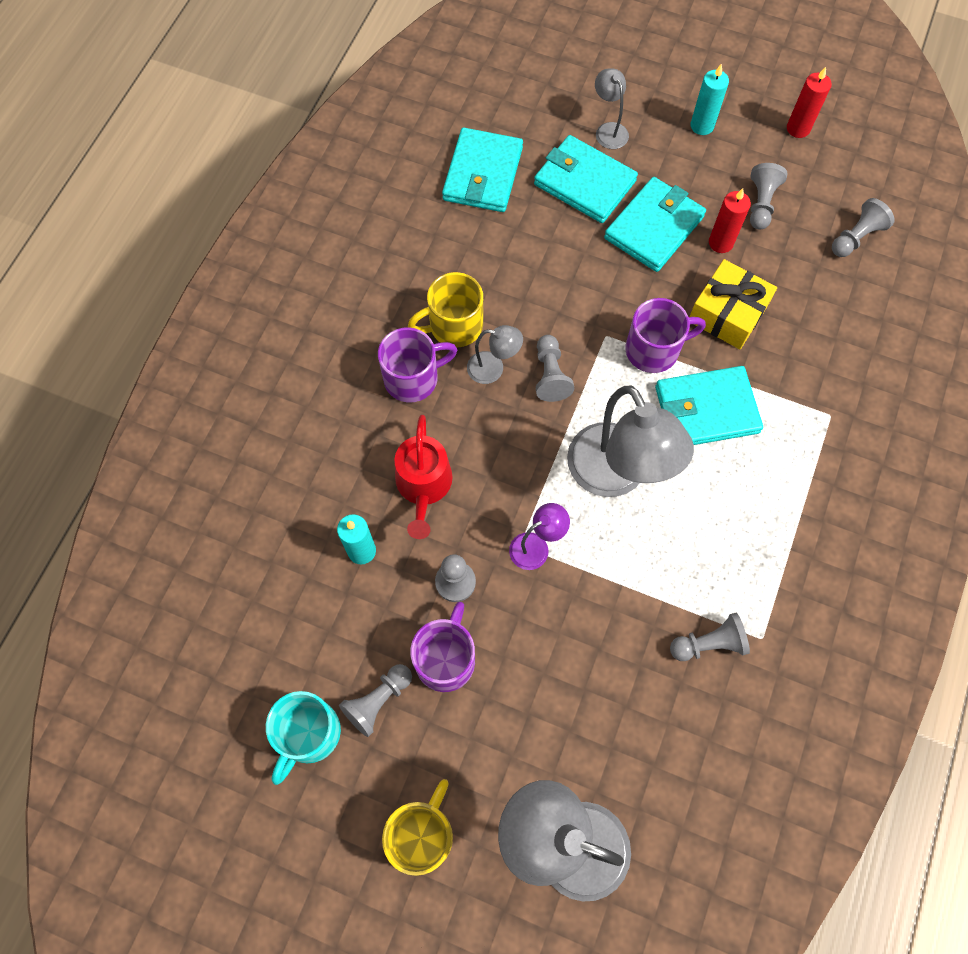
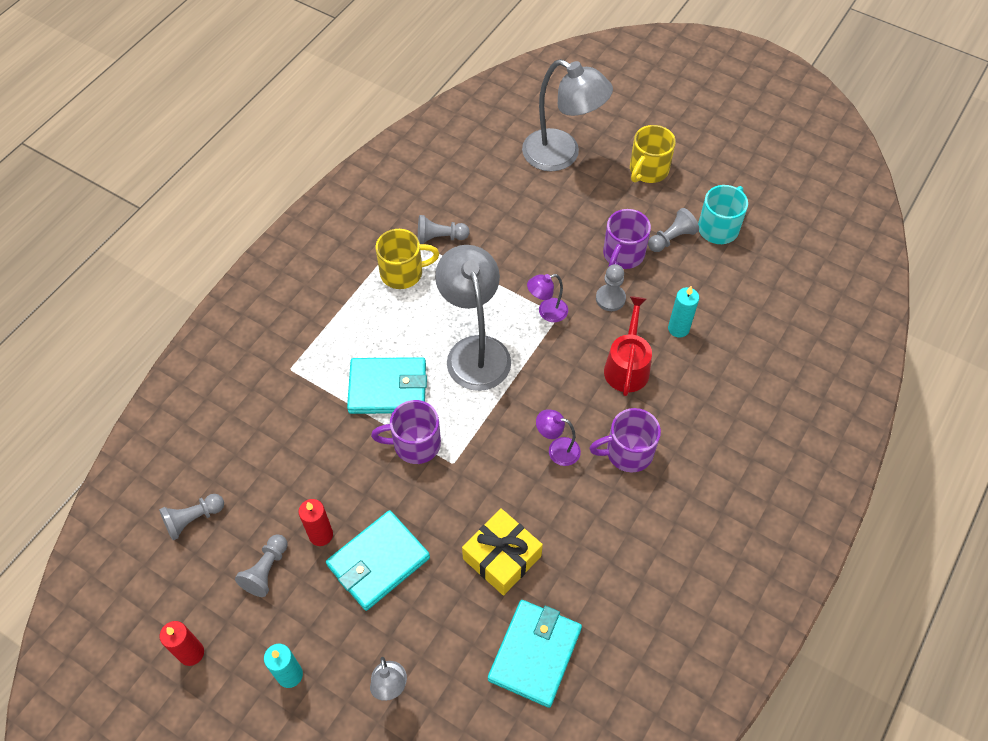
camera: 170 degrees left, 10 degrees down
yellow mug [408,272,483,347] -> yellow mug moved to [376,229,439,289]
grey lamp [467,325,523,384] -> purple lamp [536,409,581,466]
turquoise wallet [534,135,638,223] -> none
grey pawn [536,335,574,402] -> none
yellow gift [690,259,777,349] -> yellow gift moved to [462,508,543,596]

